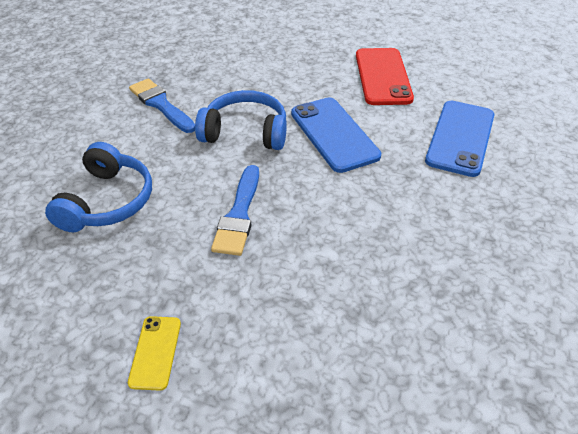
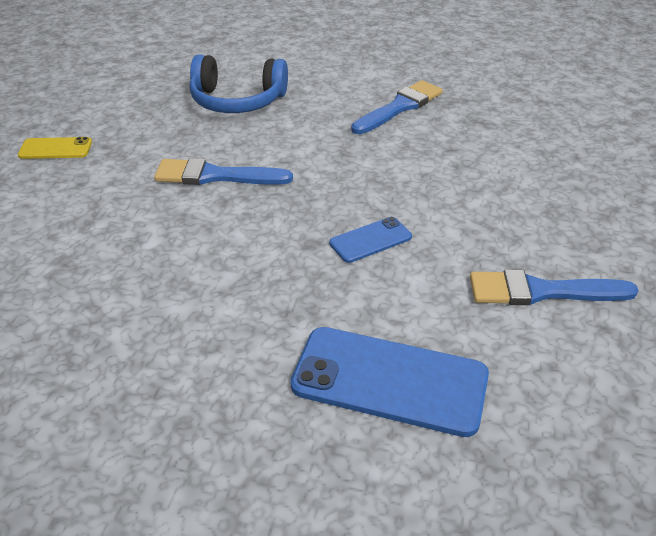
camera: 85 degrees right, 5 degrees down
blue headphones [195,90,287,150] -> none
blue phone [291,97,381,173] -> blue phone [329,217,412,263], size x0.52
red phone [356,48,414,105] -> blue brush [470,270,639,305]

